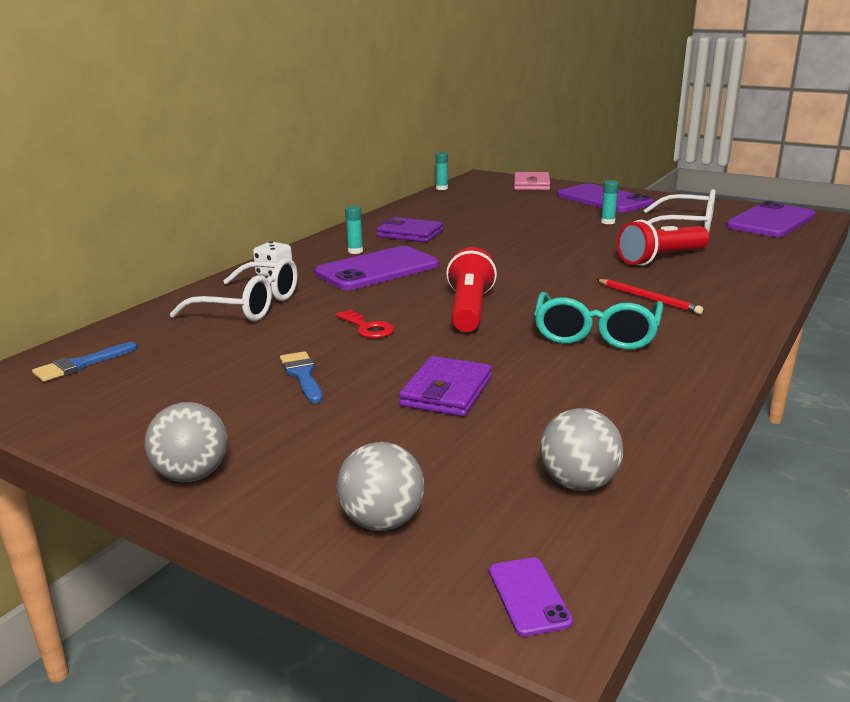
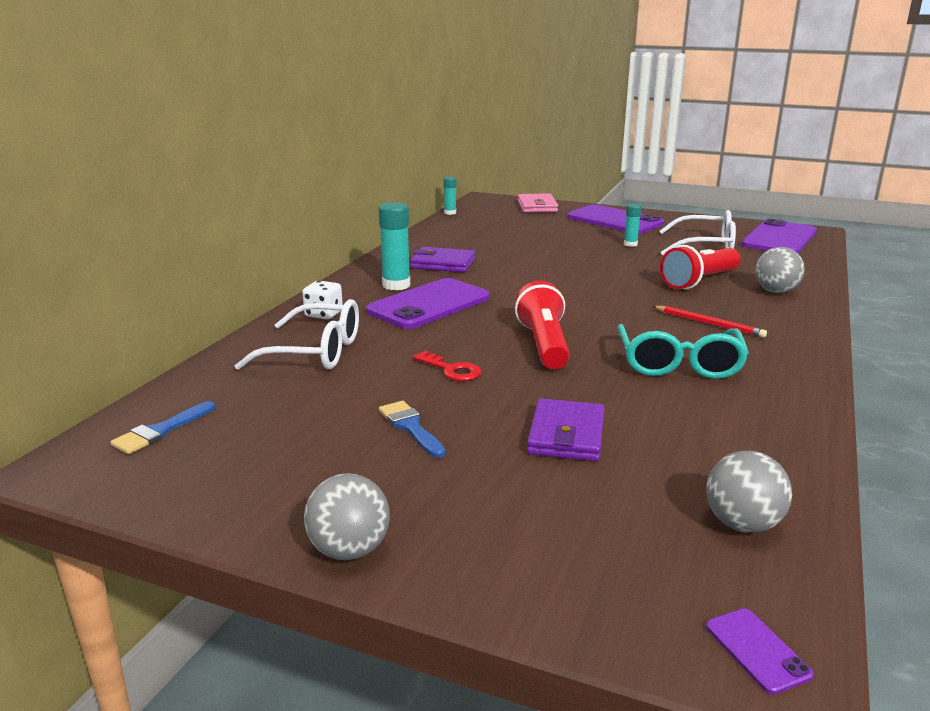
camera: 10 degrees left, 0 degrees up
grey ball [336,442,425,531] -> grey ball moved to [755,247,805,293]
turquoise glue stick [345,206,363,254] -> turquoise glue stick [378,202,410,290], size x1.76

